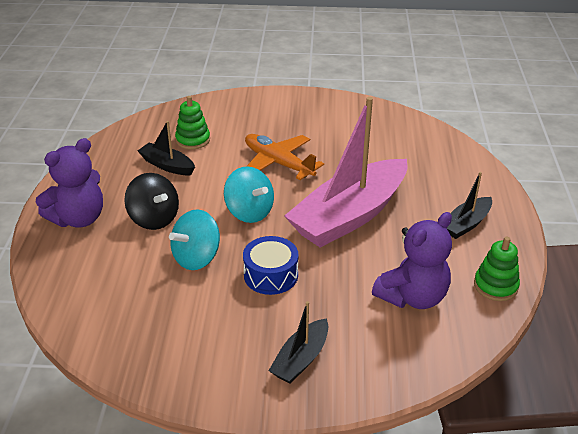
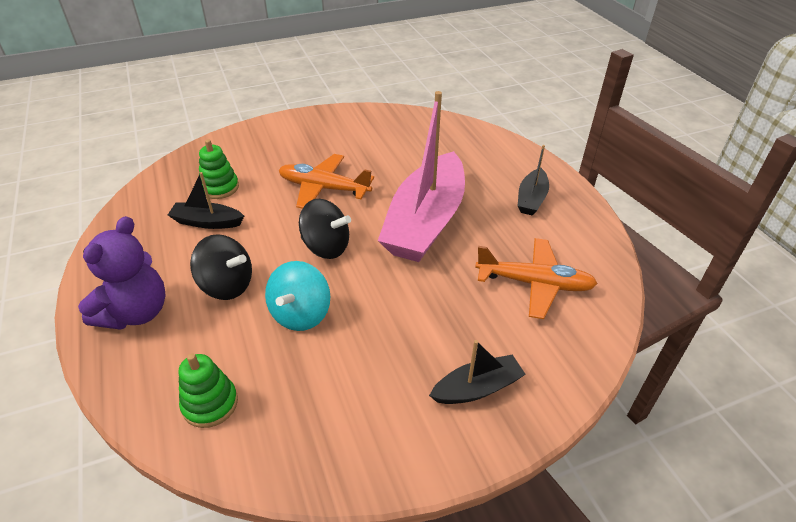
camera: 25 degrees left, 5 degrees up
turquoise spinning top [224,167,274,223] -> black spinning top [299,199,351,259]
blue drum [243,236,299,295] -> none
black boat [268,301,328,384] -> black boat turned 120 degrees counterclockwise [429,340,526,404]
purple teddy bear [372,212,452,309] -> orange plane [475,238,598,319]
green stacking toy [474,237,520,301] -> green stacking toy moved to [178,353,238,428]

